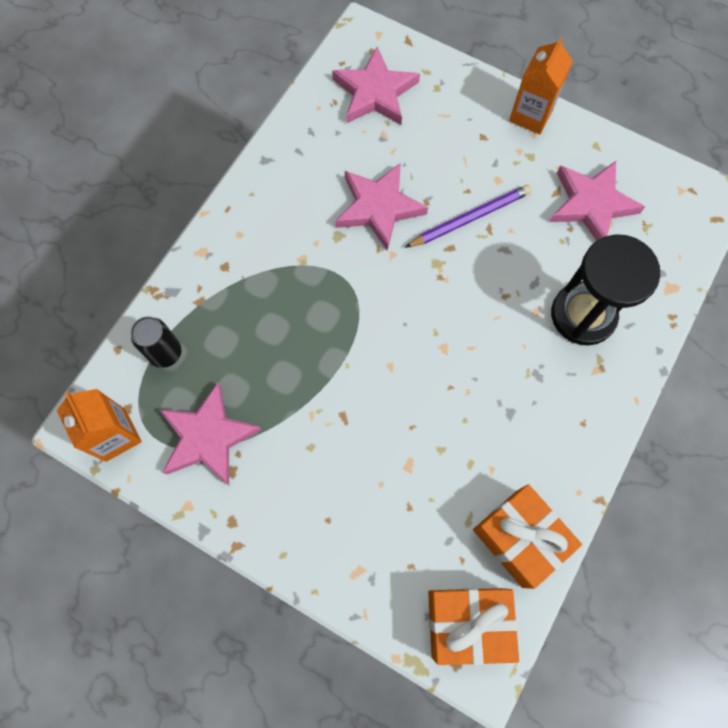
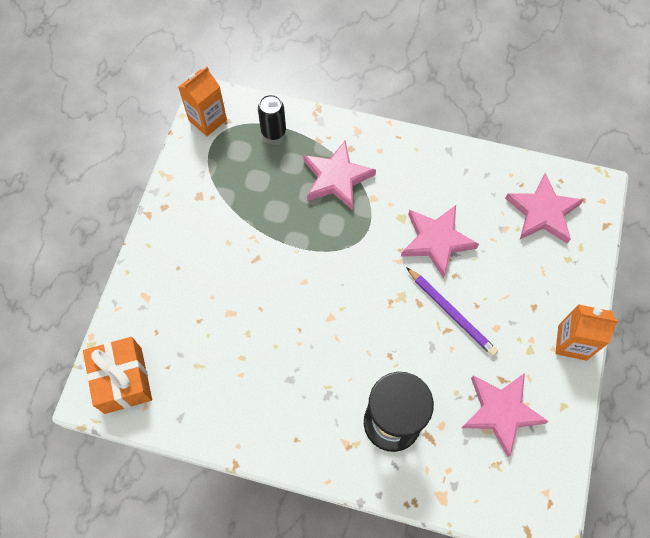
camera: 75 degrees right, 5 degrees down
pink star [159,383,262,485] -> pink star moved to [303,141,376,210]
orange gift [473,484,582,589] -> none

